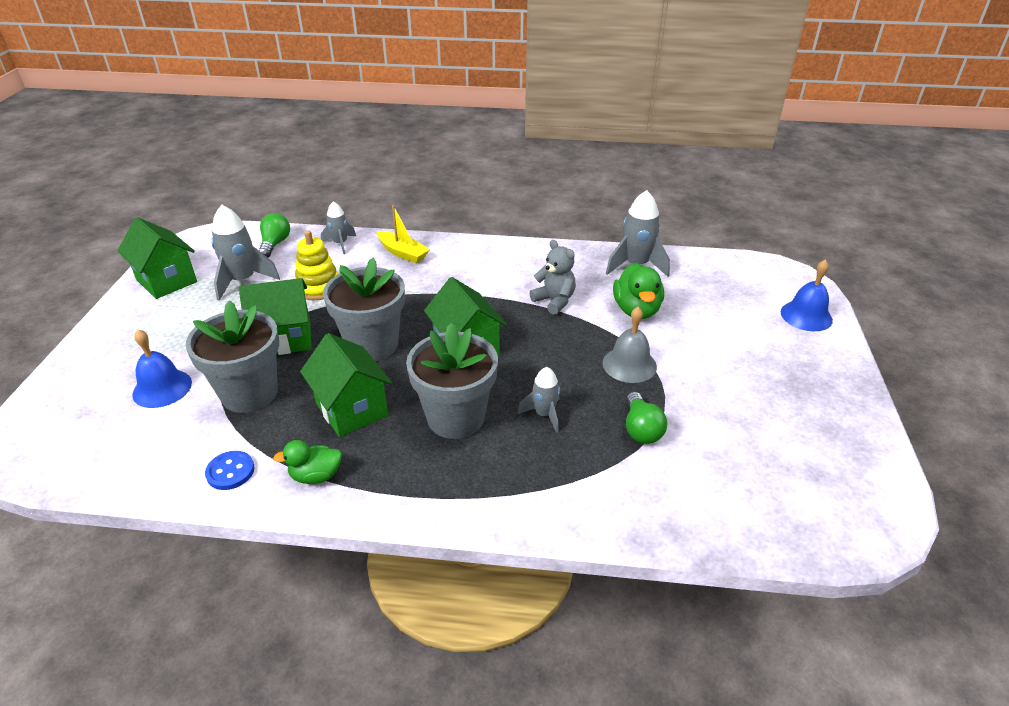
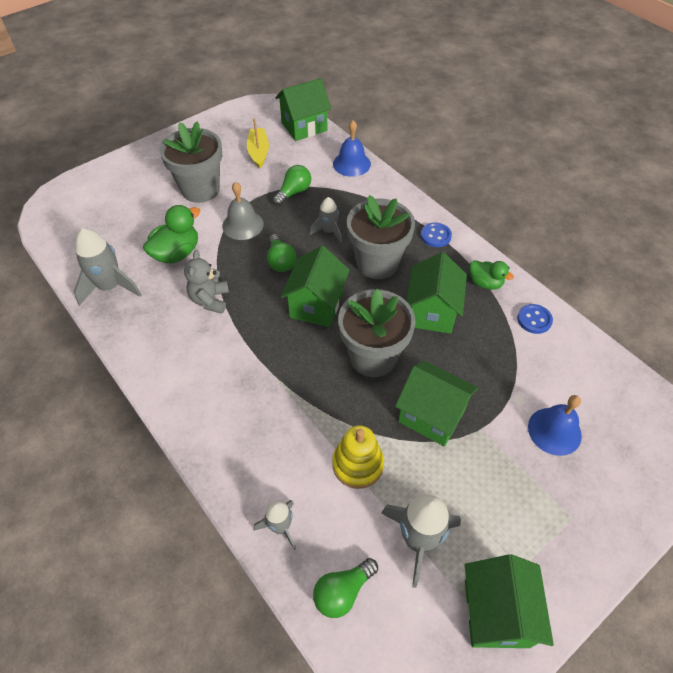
camera: 135 degrees left, 15 degrees up
grey flower pot [185,300,279,413] -> grey flower pot moved to [159,122,222,203]
yellow boat [377,205,430,263] -> yellow boat moved to [247,118,269,169]
blue bell [781,259,833,331] -> blue bell moved to [333,120,371,177]
none -> green light bulb [267,234,297,272]
none -> green house [275,78,331,141]
none -> blue button [421,223,452,247]

